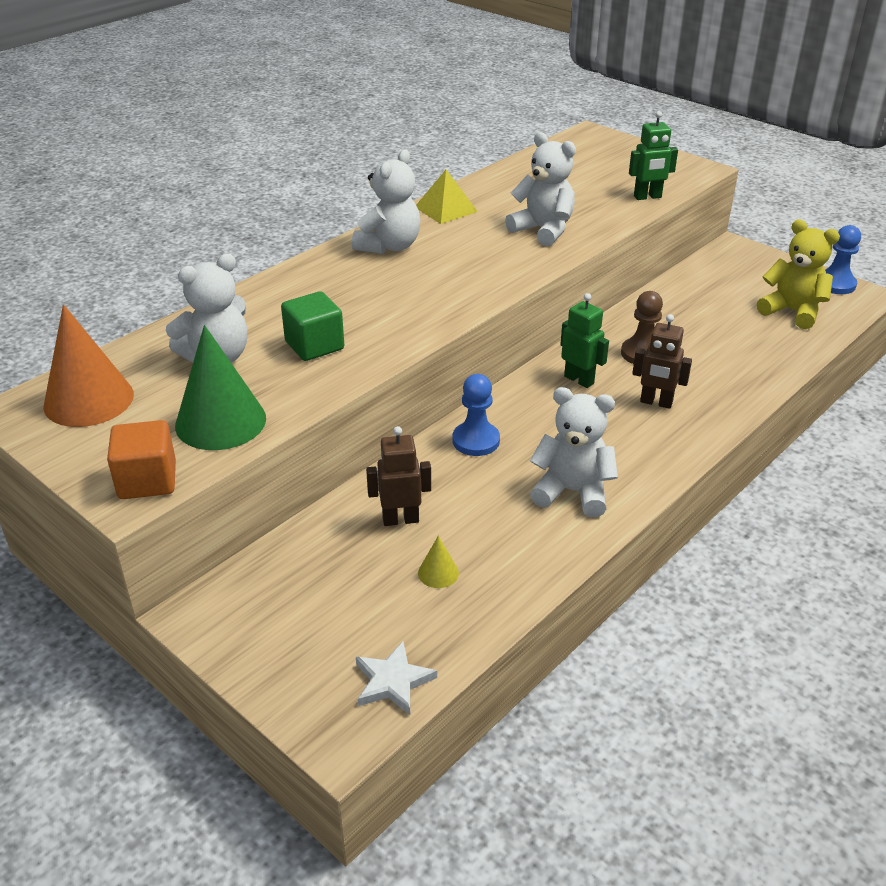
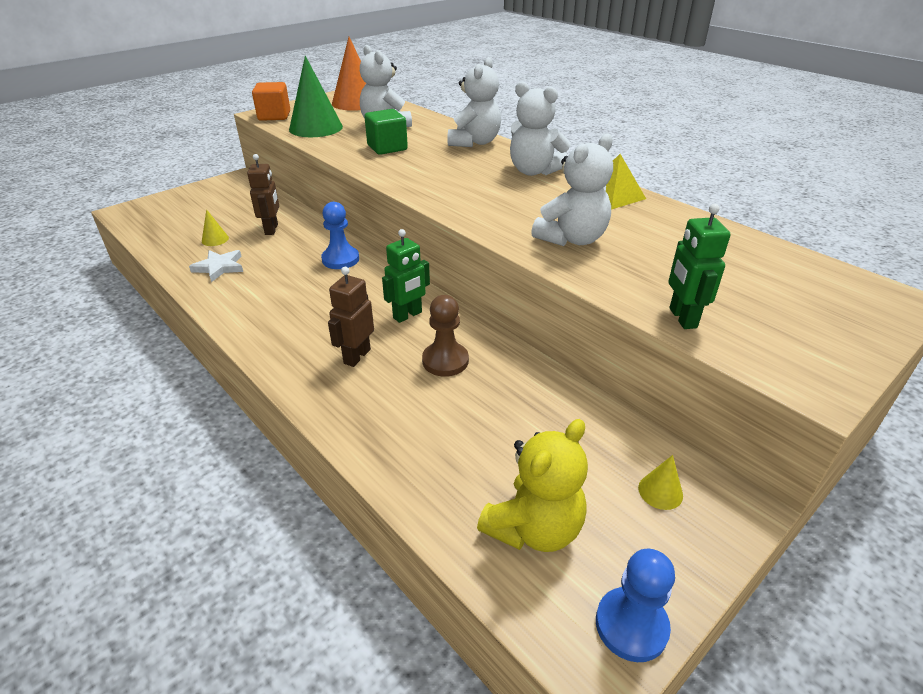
camera: 95 degrees right, 0 degrees up
white star [356,641,437,715] -> white star moved to [189,250,243,282]
white teddy bear [530,387,618,517] -> white teddy bear moved to [447,57,501,147]
none -> yellow cone [638,455,683,510]

